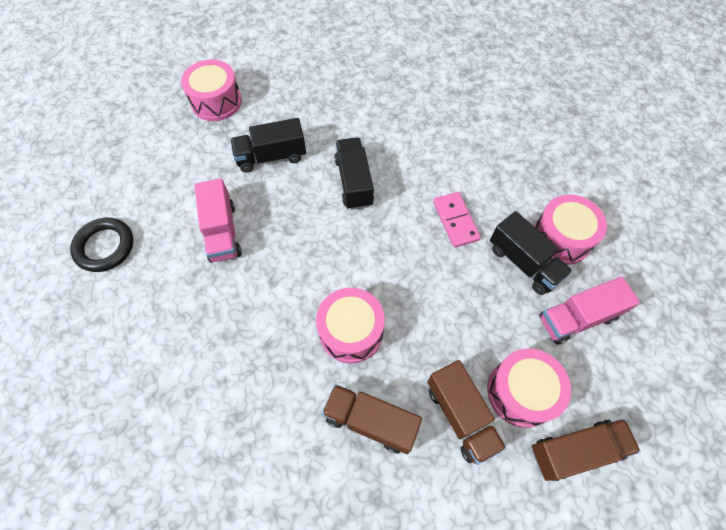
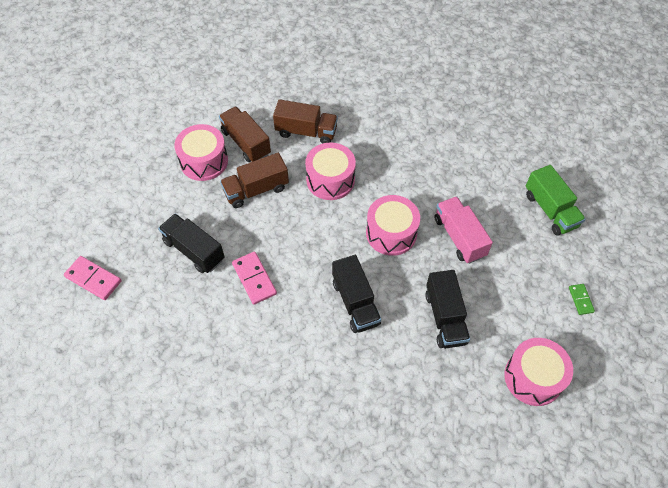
camera: 170 degrees right, 5 degrees down
black ring [70,218,133,272] -> green truck [526,165,586,235]
black truck [230,118,306,173] -> black truck turned 105 degrees clockwise [425,270,470,348]
brown truck [532,419,640,481] -> brown truck moved to [220,153,289,208]
pink drum [534,195,607,265] -> pink drum moved to [366,195,420,256]
pink truck [539,277,640,344] -> none
none -> pink domino [64,256,121,300]
none -> green domino [569,284,595,315]

